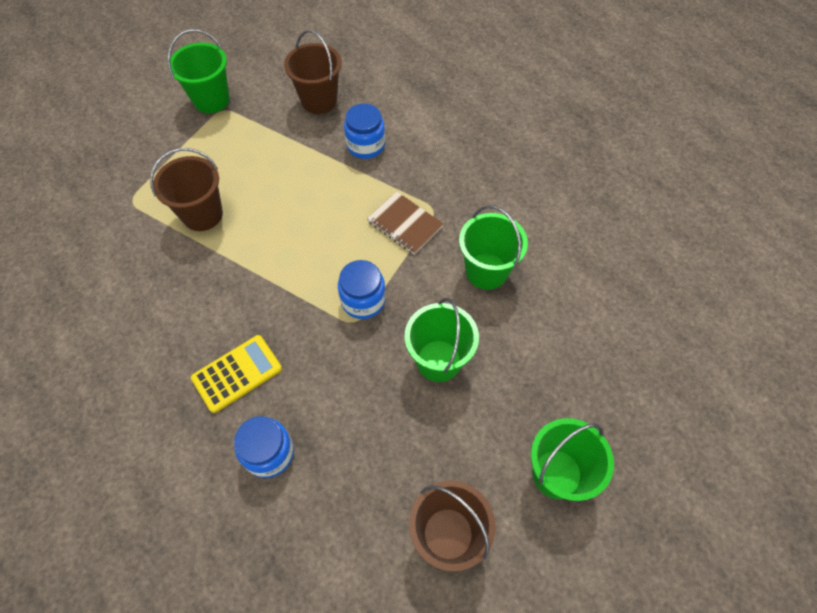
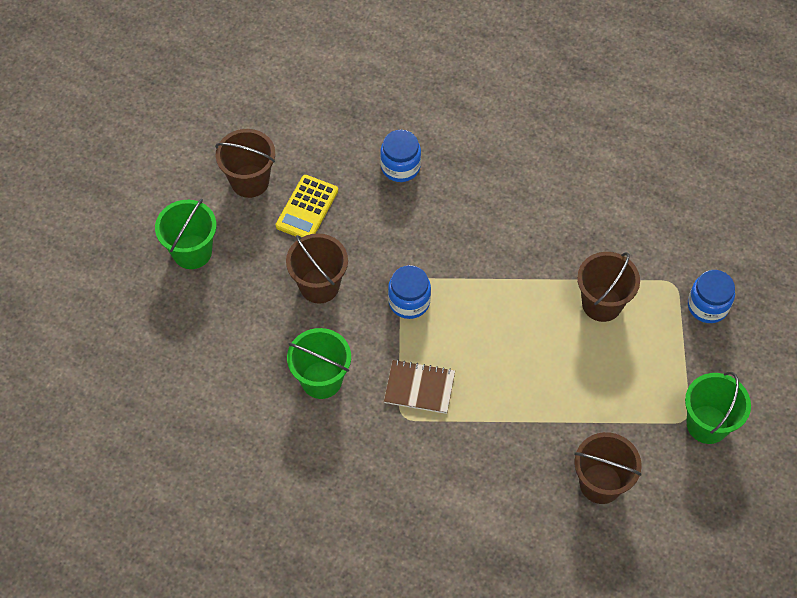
camera: 150 degrees right, 0 degrees up
yellow calculator [191,335,282,413] -> yellow calculator moved to [275,175,338,237]
blue jar [344,104,385,159] -> blue jar moved to [688,270,735,323]
green bucket [405,298,479,382] -> brown bucket [286,233,348,304]

